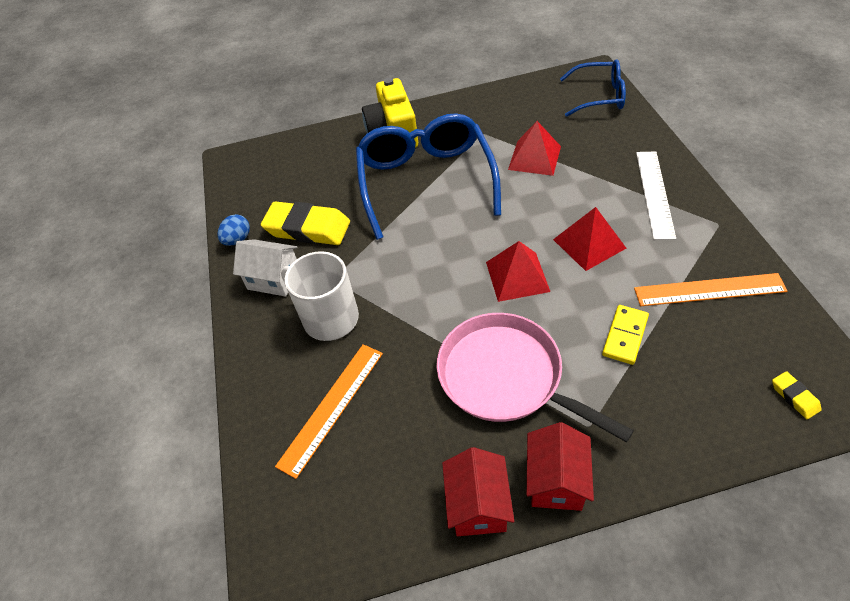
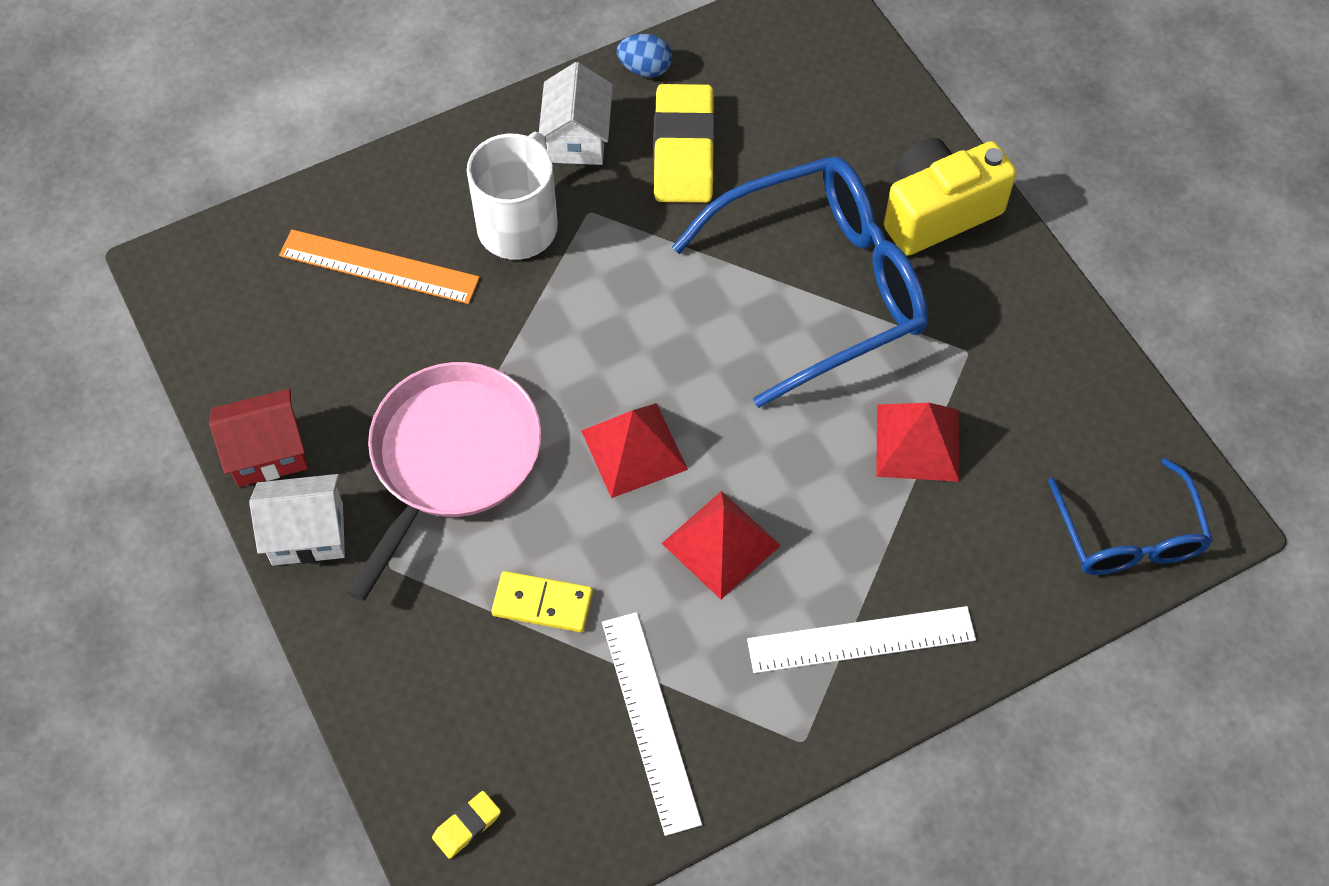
camera: 70 degrees right, 10 degrees up
red house [527,422,594,511] -> white house [249,474,345,566]
orange ruler [634,273,787,306] -> white ruler [602,612,702,836]

